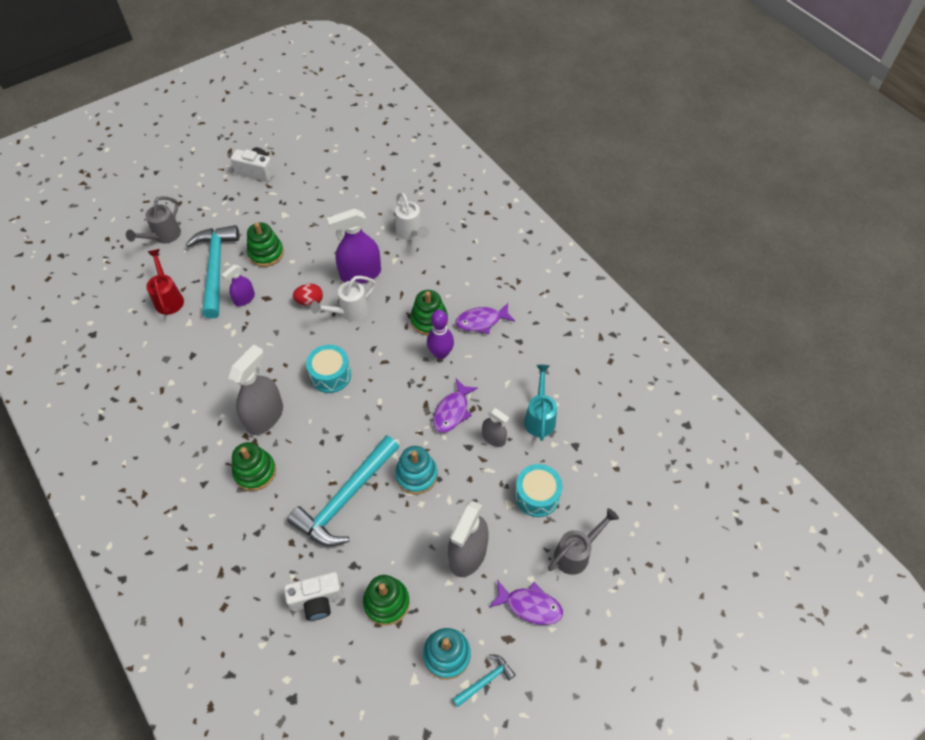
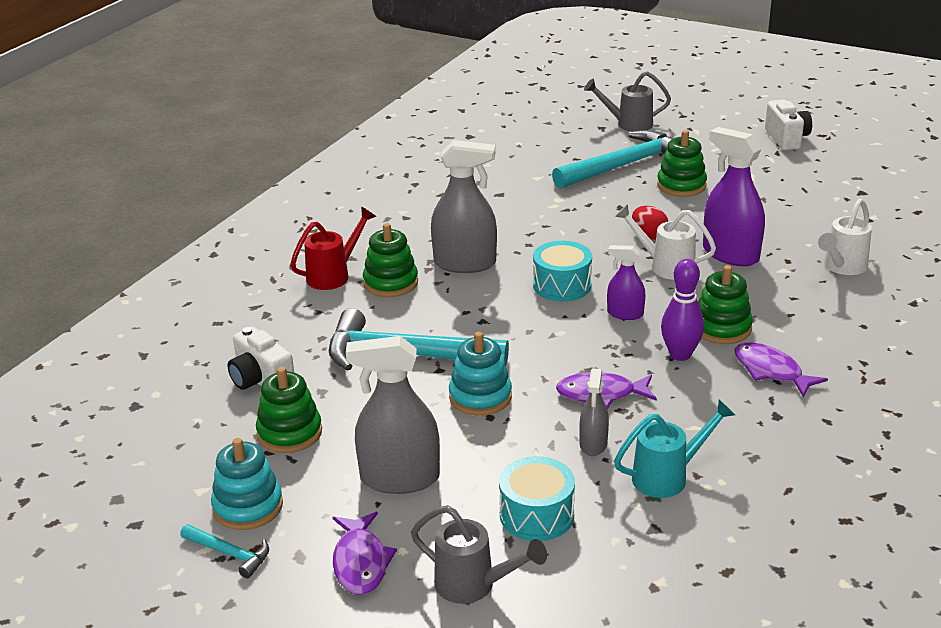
camera: 65 degrees right, 25 degrees down
red watering can [146,249,184,315] -> red watering can moved to [290,207,376,290]
purple spray bottle [222,265,255,306] -> purple spray bottle moved to [607,245,645,320]

